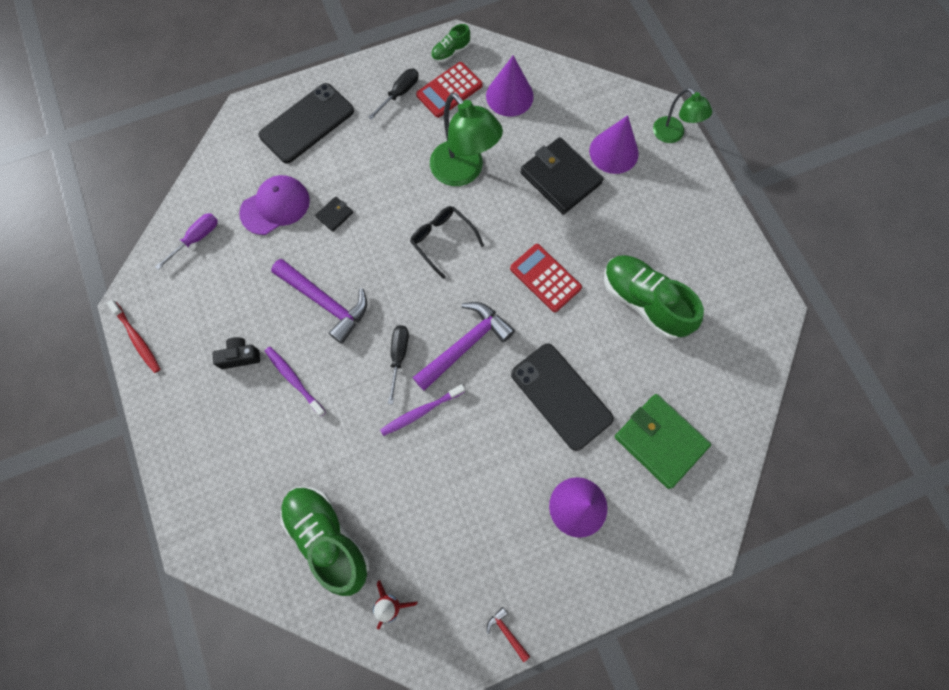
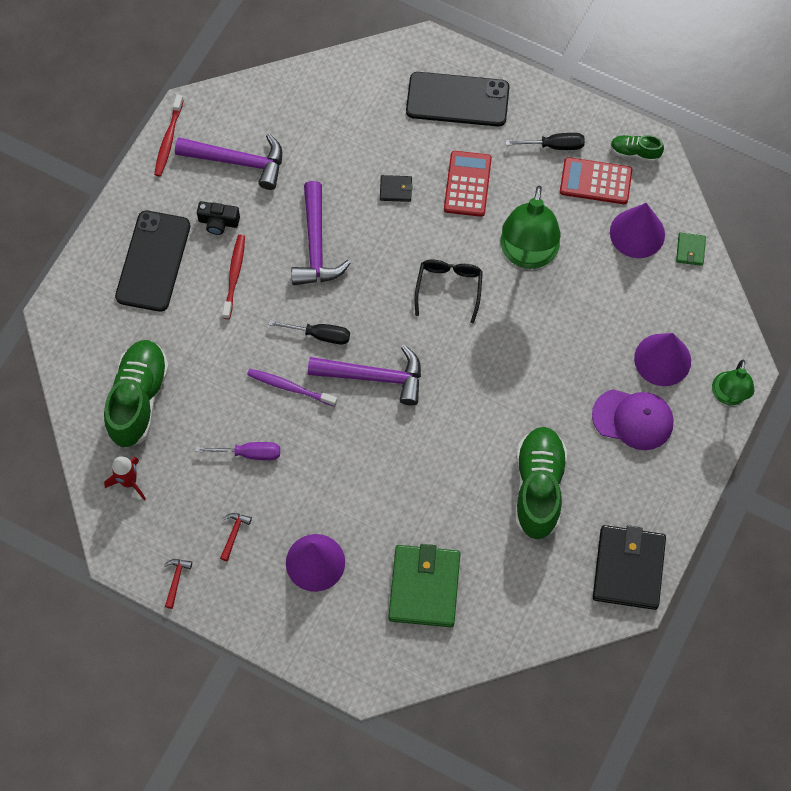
camera: 50 degrees right, 5 degrees down
purple screwdriver [155,213,218,270] -> purple screwdriver moved to [195,442,280,460]
black camera [213,337,260,369] -> black camera turned 150 degrees clockwise [197,201,240,235]
purple cap [239,175,310,235] -> purple cap moved to [592,389,674,450]
purple toothbrush [265,347,326,417] -> red toothbrush [222,235,245,319]
black screwdriver [388,325,409,404] -> black screwdriver turned 45 degrees clockwise [268,320,350,344]
red calculator [510,244,582,312] -> red calculator moved to [444,151,492,217]
black phone [511,344,614,451] -> black phone moved to [115,211,190,312]
black wallet [520,137,603,215] -> black wallet moved to [593,525,666,610]
none -> purple hammer [175,134,282,190]
none -> red hammer [220,513,252,561]
none -> green wallet [676,233,706,266]

